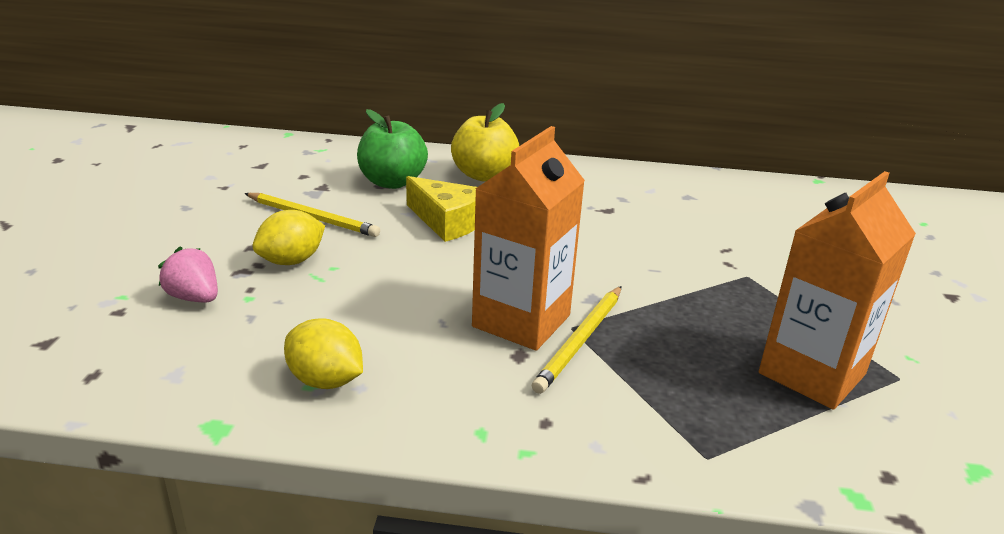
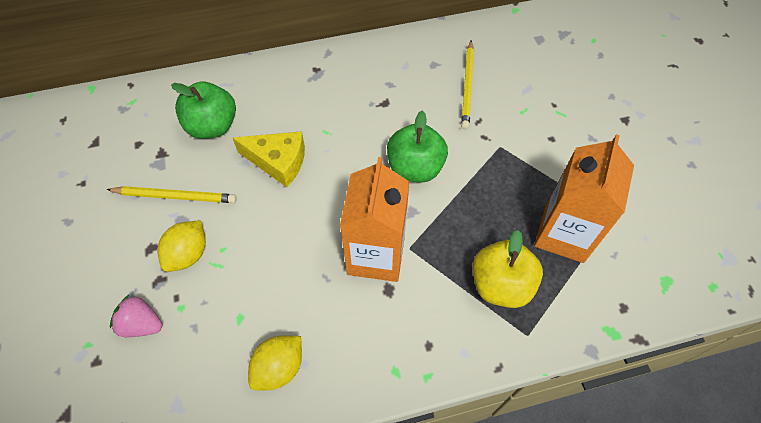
camera: 20 degrees left, 30 degrees up
yellow lemon [284,318,363,389] -> yellow lemon turned 60 degrees counterclockwise [248,336,302,391]
yellow apple [451,103,519,182] -> yellow apple moved to [473,230,543,308]
yellow pencil [532,286,622,394] -> yellow pencil moved to [461,40,474,129]
none -> green apple [387,111,448,182]

